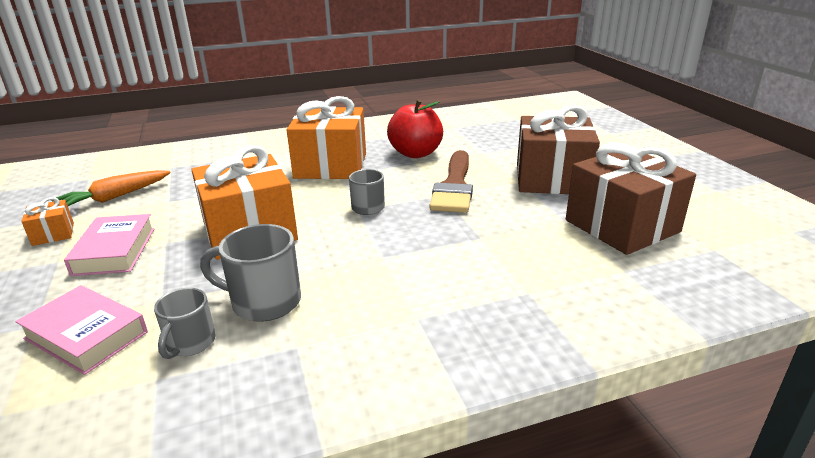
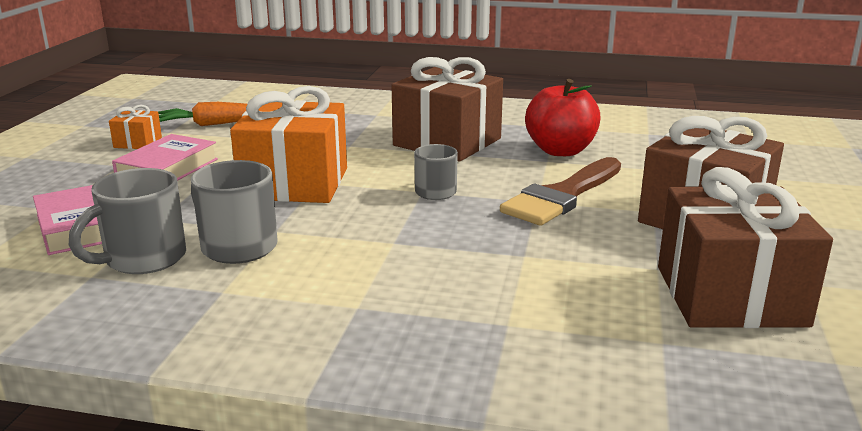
camera: 30 degrees right, 5 degrees down
grey mug [154,288,216,359] -> grey mug [69,168,186,274], size x1.57
orange gift [287,96,366,179] -> brown gift [392,57,503,162]

